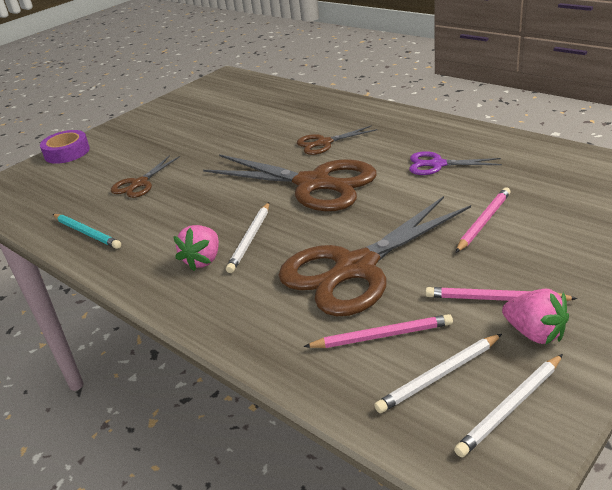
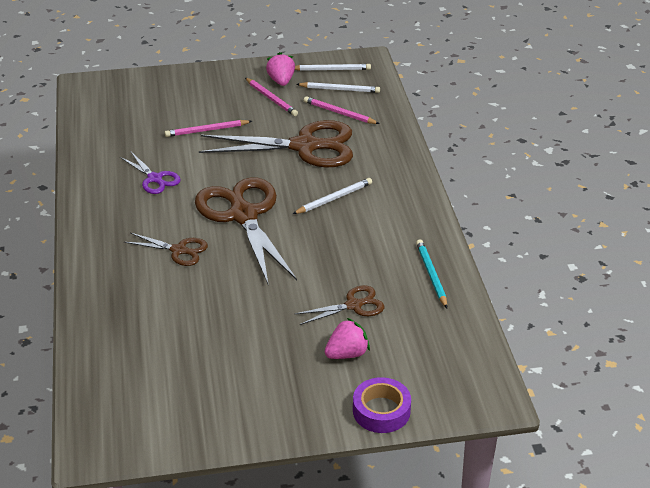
camera: 145 degrees left, 5 degrees up
pink strawberry [173,225,219,271] -> pink strawberry moved to [325,318,370,359]

